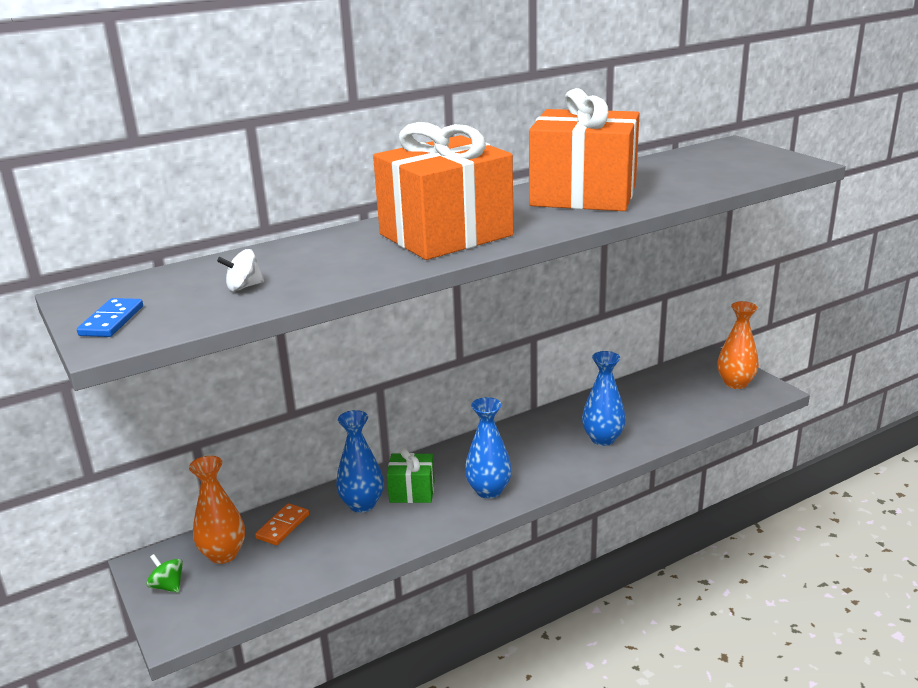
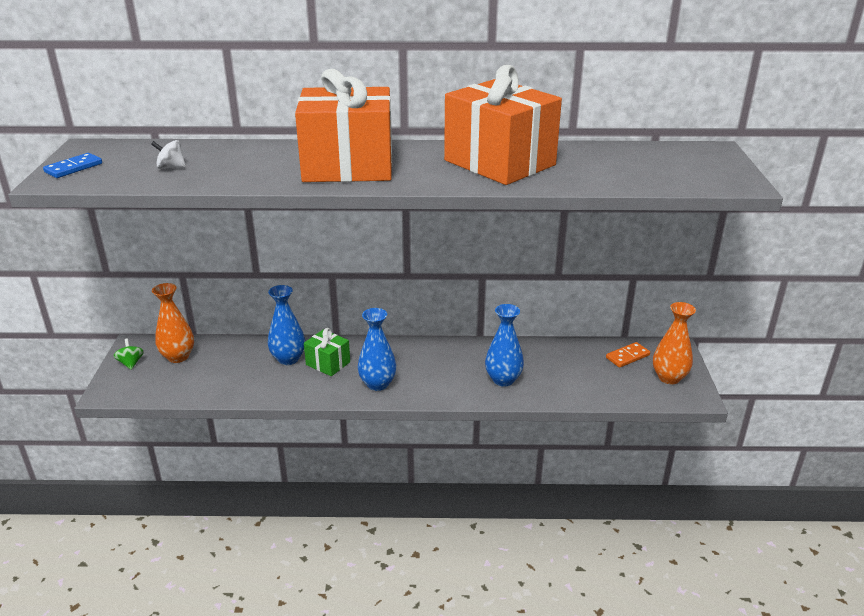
camera: 30 degrees right, 5 degrees up
orange domino [255,503,309,545] -> orange domino moved to [606,342,650,368]

